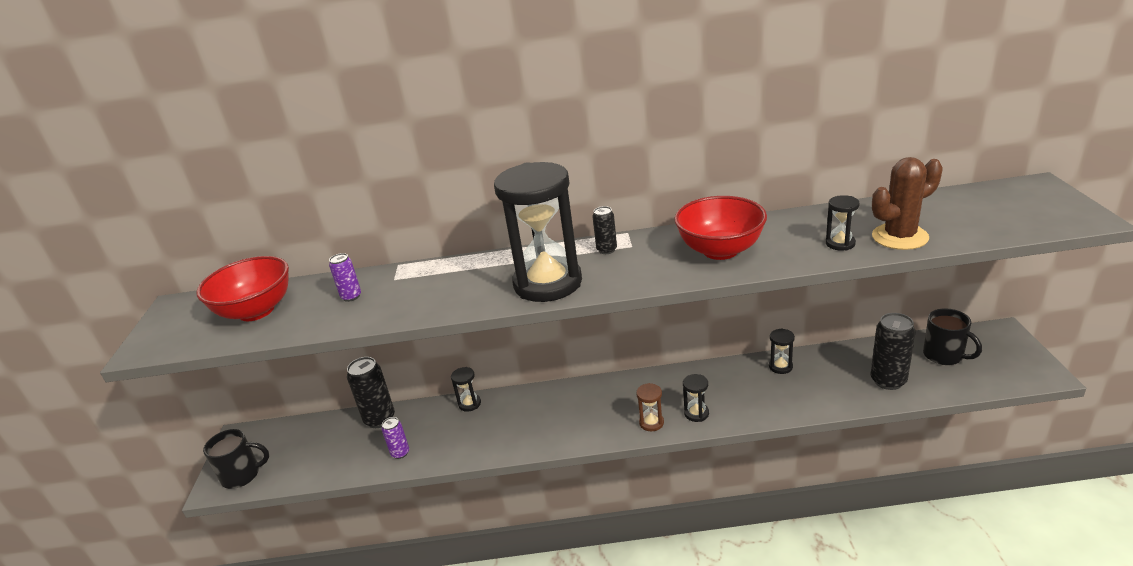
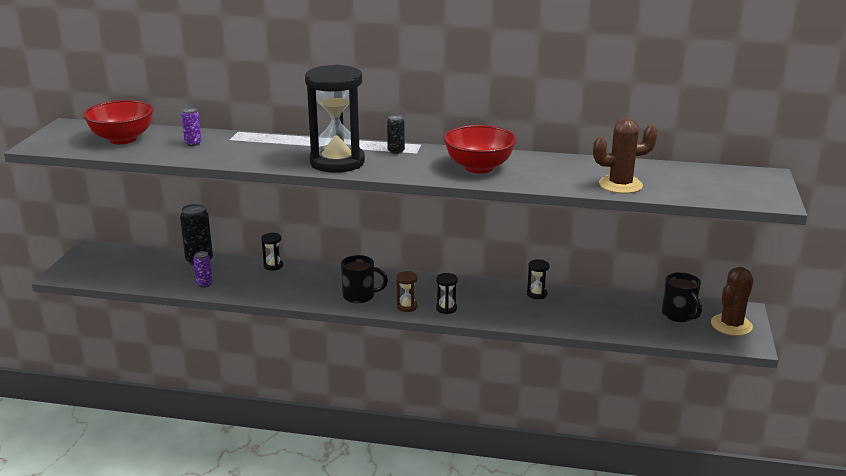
camera: 10 degrees right, 5 degrees down
black mug [203,429,269,489] -> black mug moved to [341,255,388,303]
black hourglass [826,195,860,251] -> none
black can [871,313,916,390] -> none
none -> brown cactus [711,267,754,336]

